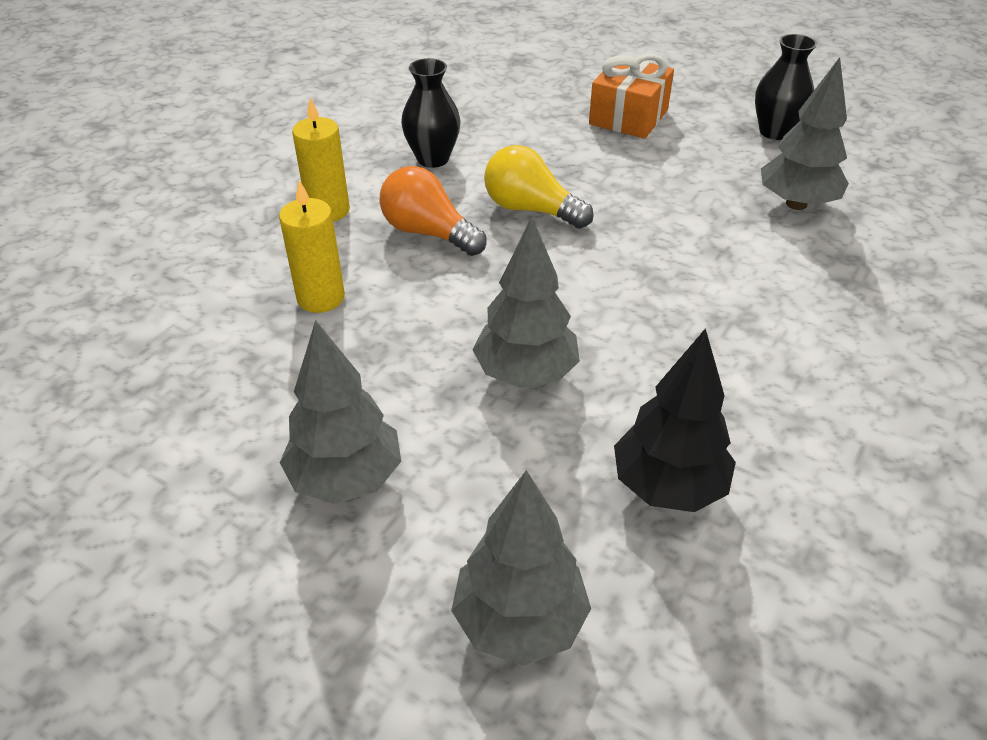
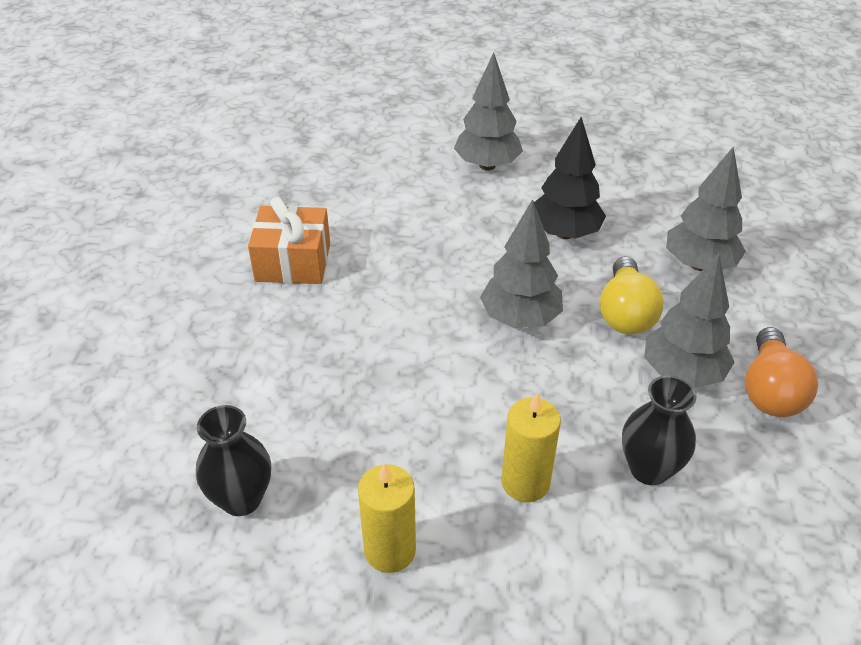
camera: 115 degrees left, 0 degrees up
orange light bulb [380,166,487,256] -> orange light bulb moved to [745,327,818,417]
yellow light bulb [484,145,594,229] -> yellow light bulb moved to [600,256,664,334]
orange gift [589,54,674,139] -> orange gift moved to [248,197,330,284]
black vase [755,34,817,140] -> black vase moved to [622,376,696,485]
grey tree [761,57,849,210] -> grey tree moved to [454,52,523,170]

